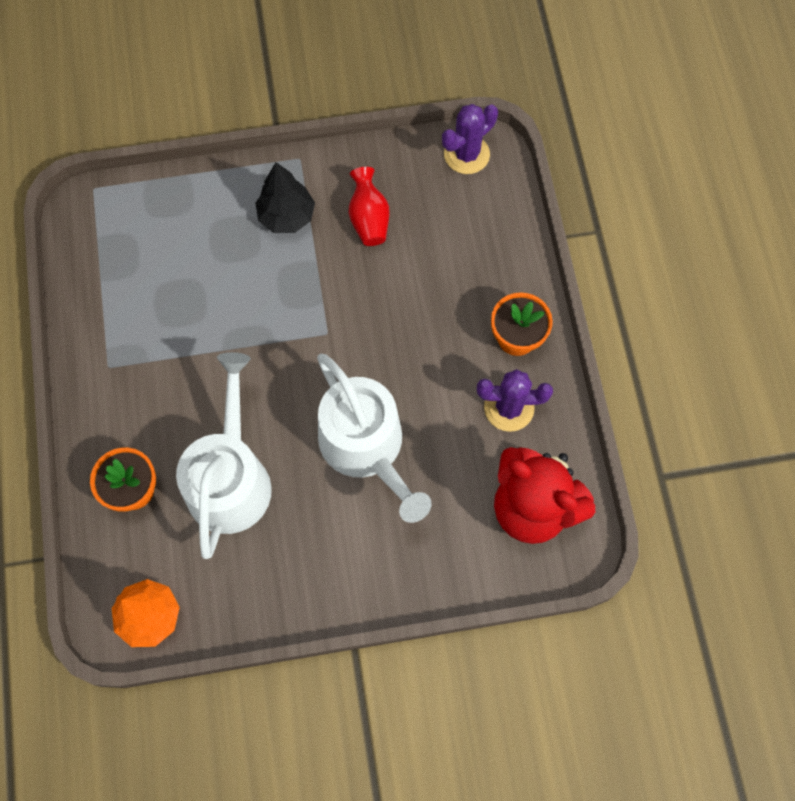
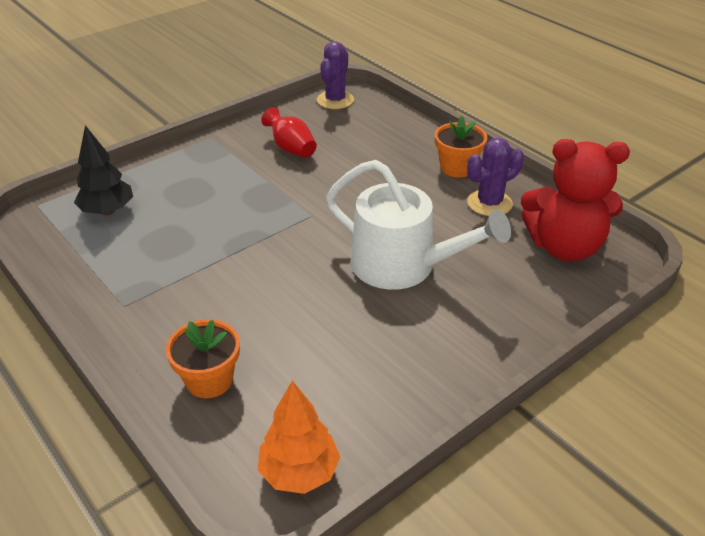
camera: 30 degrees left, 30 degrees down
white watering can [176,352,272,559] -> none
black tree [256,162,315,233] -> black tree moved to [74,125,133,215]

